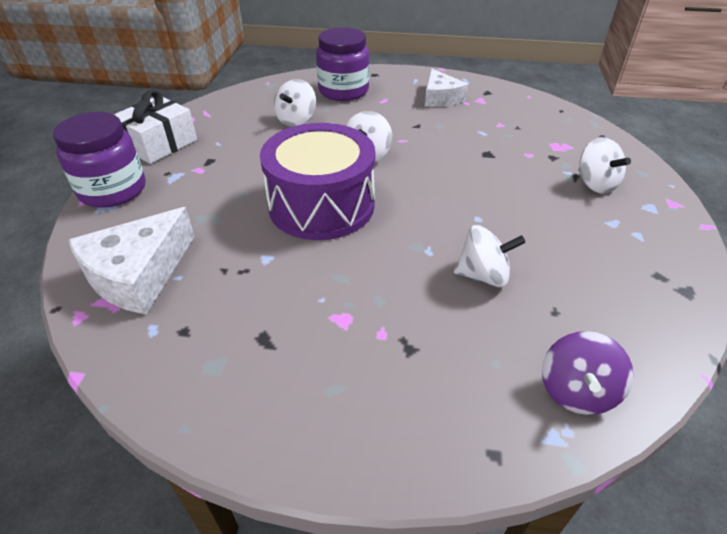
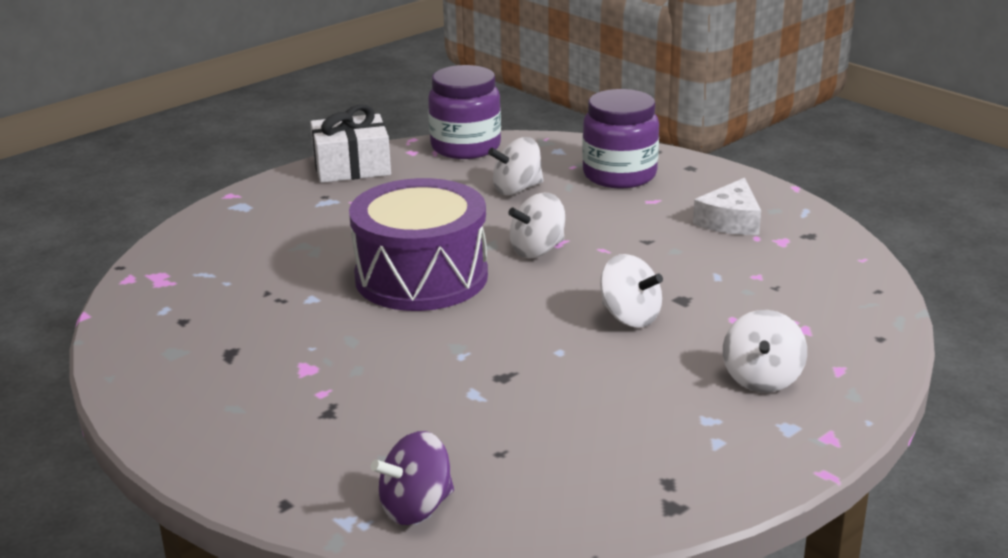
camera: 40 degrees right, 15 degrees down
purple jar [53,112,146,208] -> purple jar moved to [428,65,501,159]
white cheese [68,207,195,314] -> none
white spinning top [454,225,526,287] -> white spinning top moved to [600,254,663,328]

